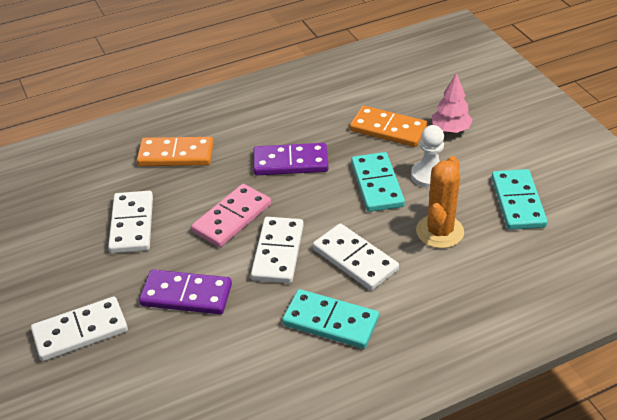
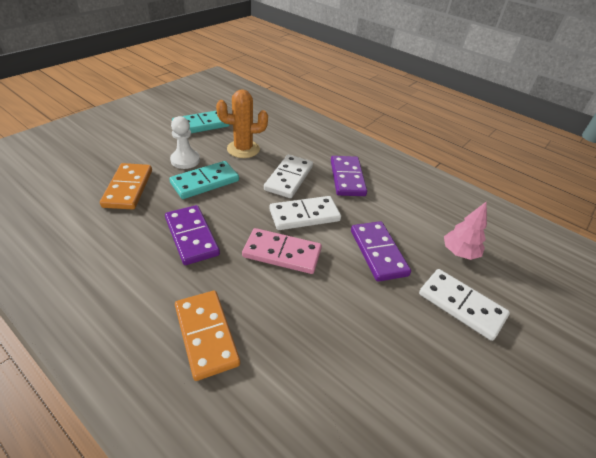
camera: 120 degrees left, 0 degrees up
white domino [108,191,153,253] -> none
turquoise domino [282,289,379,349] -> purple domino [331,156,367,196]
pink tree [432,73,473,133] -> pink tree moved to [444,202,487,260]

